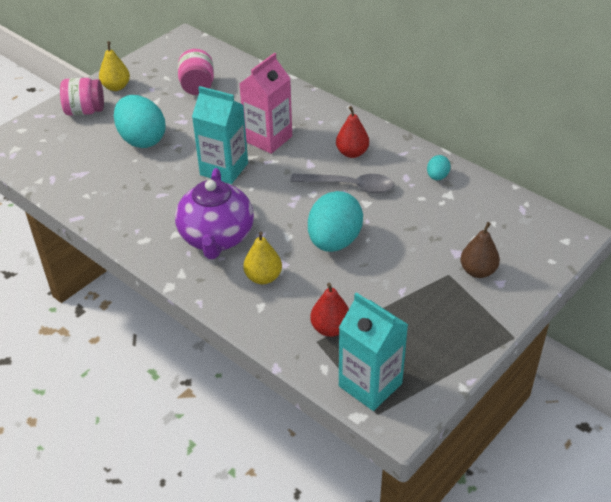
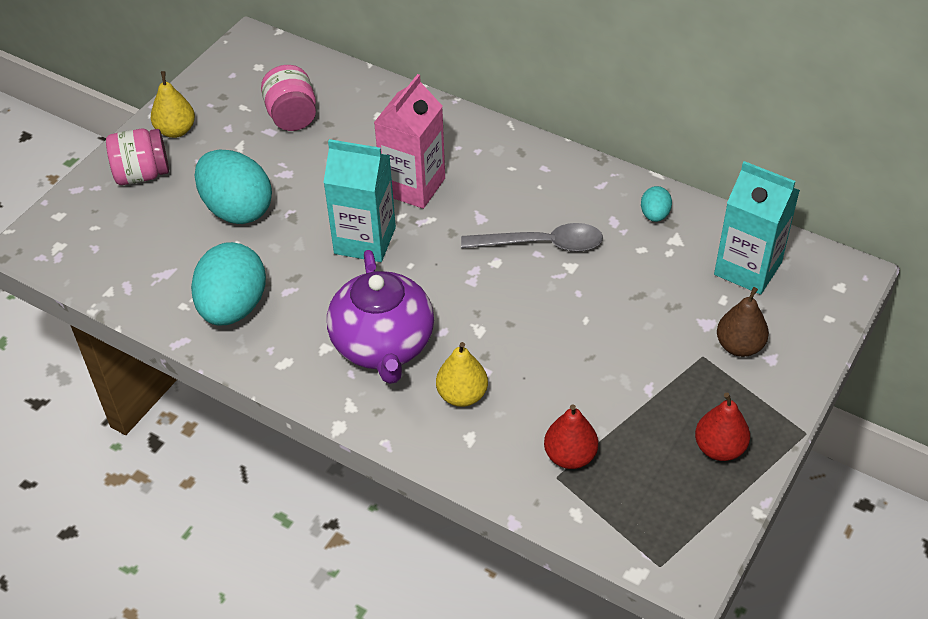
camera: 10 degrees left, 5 degrees up
turquoise egg [308,191,363,252] -> turquoise egg moved to [191,242,266,325]
red pear [336,106,369,158] -> red pear moved to [695,393,750,461]
turquoise carton [339,292,408,411] -> turquoise carton moved to [714,161,800,294]

